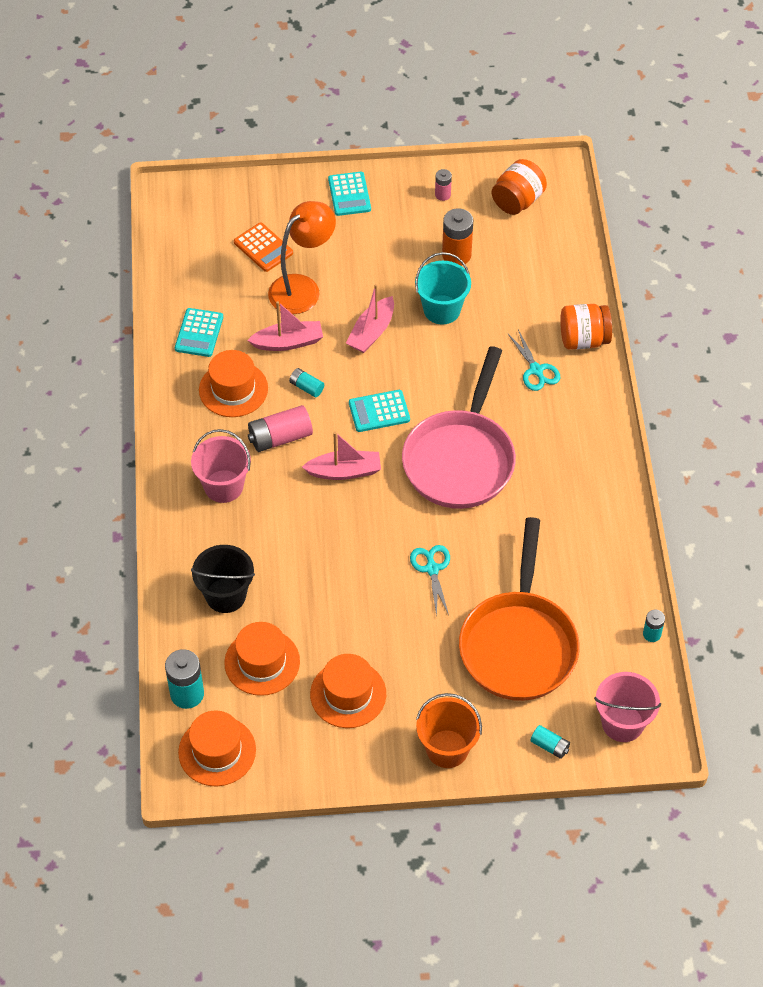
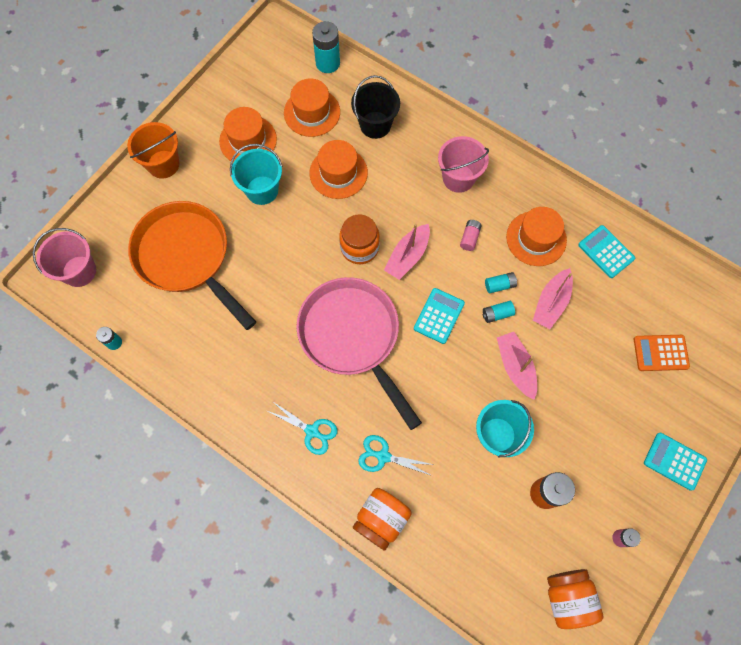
camera: 130 degrees right, 15 degrees up
orange hat [178,710,256,786] -> orange hat moved to [310,140,368,199]
pink battery [248,405,313,452] -> pink battery [460,220,482,251], size x0.55
orange lamp [268,201,336,314] -> none
turquoise scissors [410,545,450,616] -> turquoise scissors moved to [268,403,338,455]
turquoise battery [530,725,570,759] -> turquoise battery moved to [483,301,515,323]
none -> turquoise bucket [230,144,283,205]
none -> orange jar [339,214,380,264]

